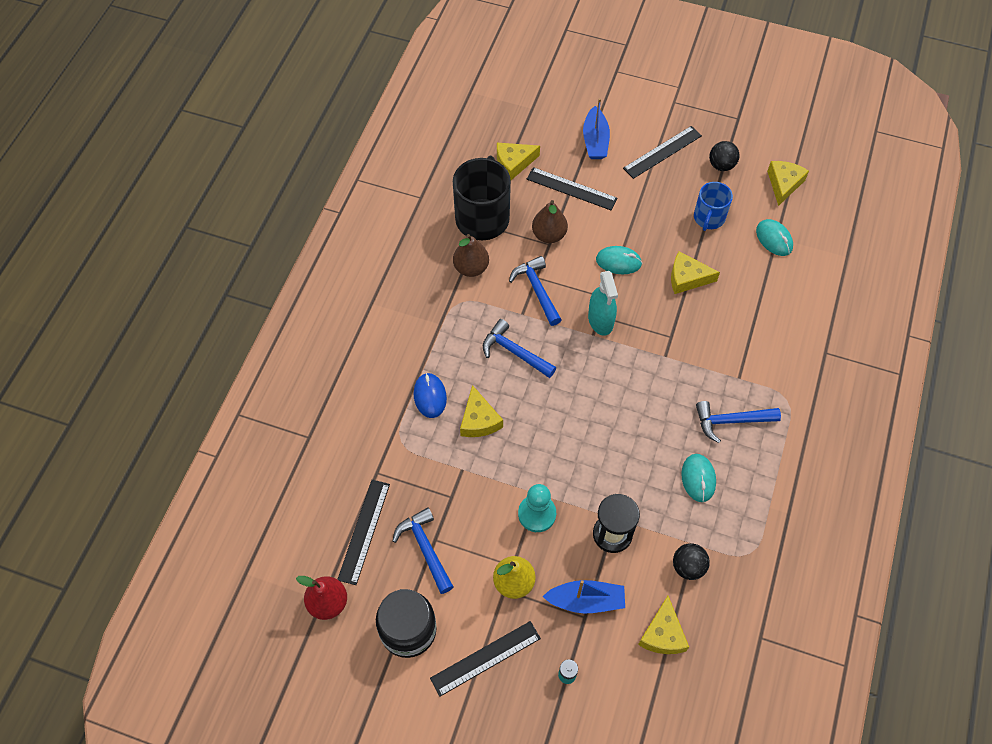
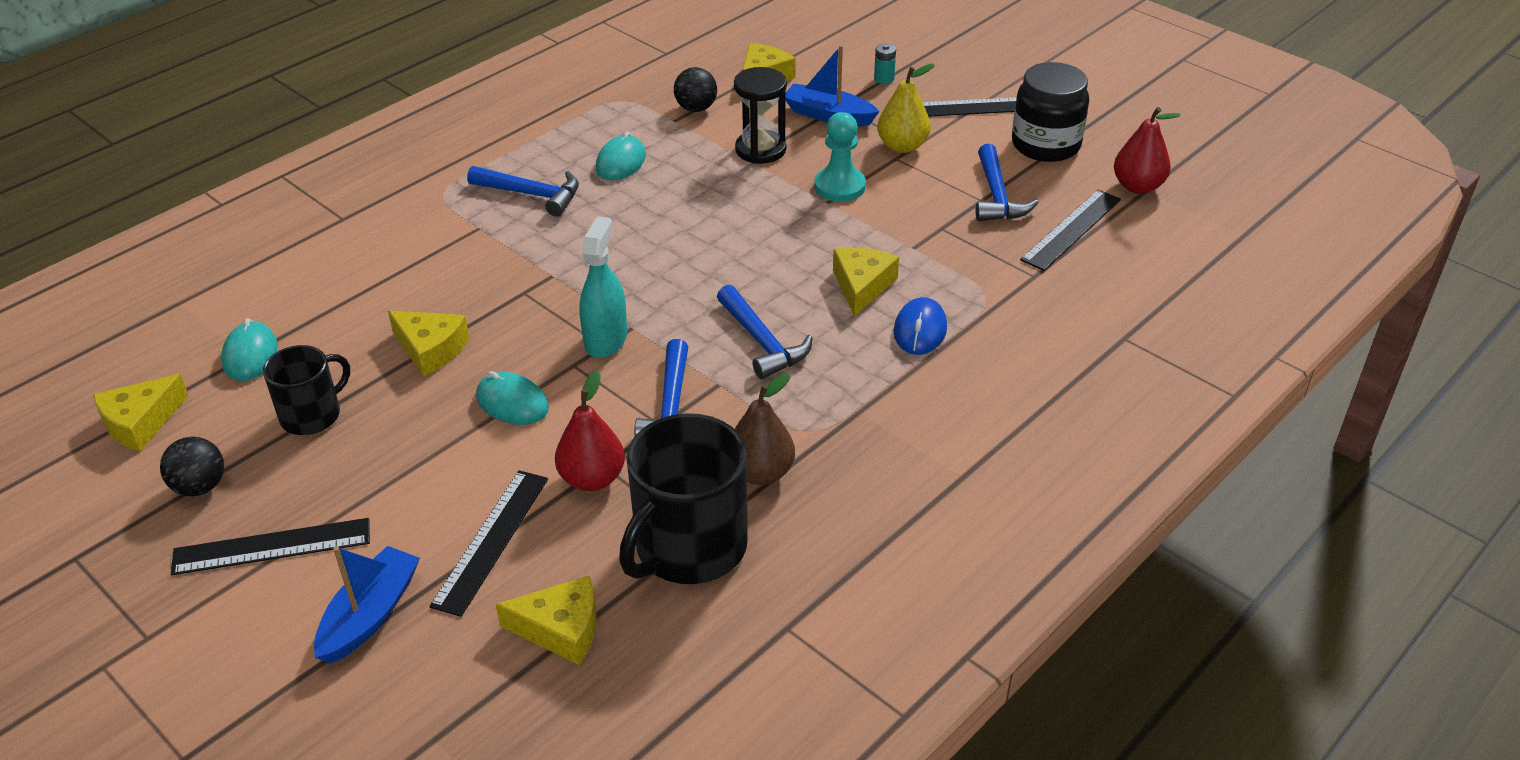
camera: 155 degrees left, 20 degrees down
black ruler [527,167,618,211] -> black ruler turned 60 degrees clockwise [429,470,548,617]
brown pear [532,200,568,243] -> red pear [555,370,625,491]
blue mug [694,182,733,231] -> black mug [263,345,350,435]

